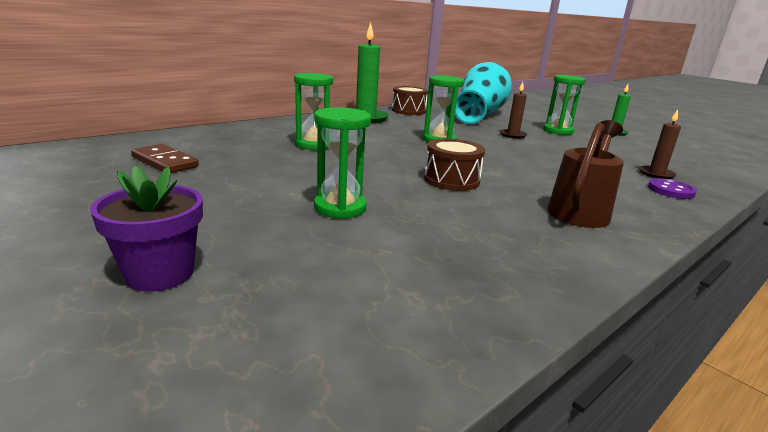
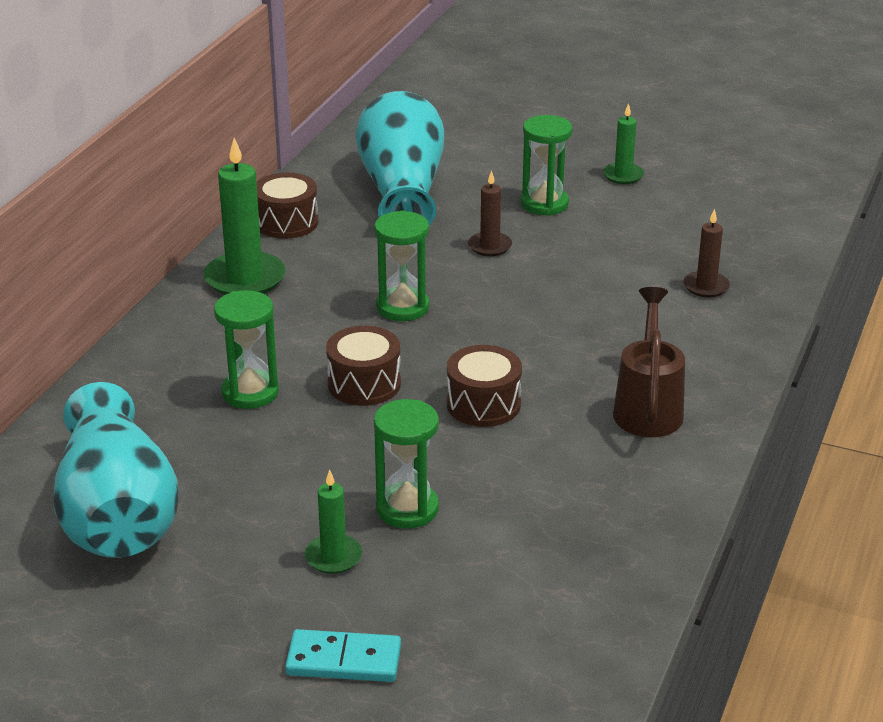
camera: 25 degrees left, 10 degrees up
purple flower pot [90,166,203,292] -> turquoise domino [285,629,401,682]
brown domino [131,144,199,173] -> turquoise vase [53,382,179,558]
purple button [648,178,697,199] -> none
none -> green candle [305,470,363,574]
none -> brown drum [326,326,401,406]

